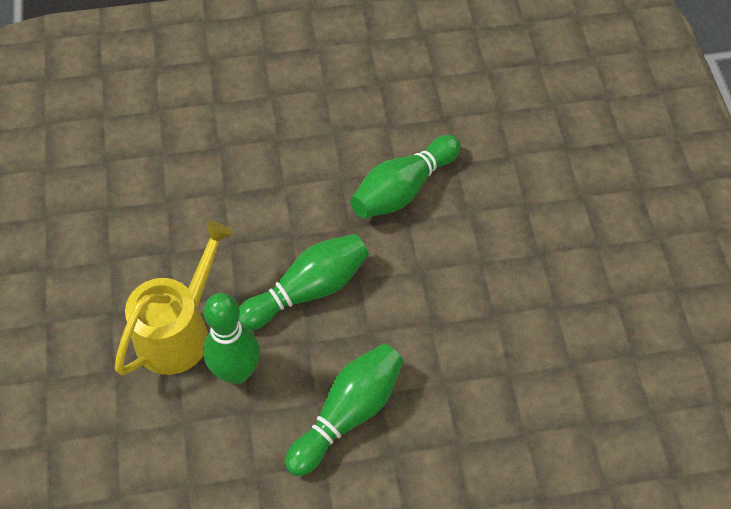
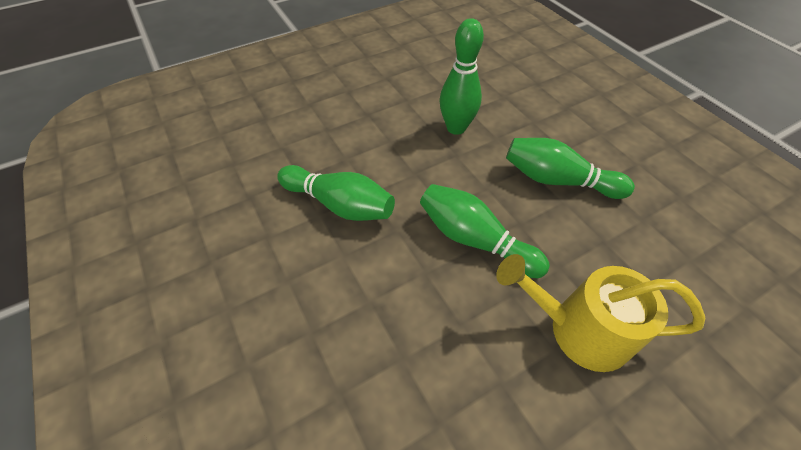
camera: 110 degrees left, 5 degrees down
green bowling pin [203,293,260,384] -> green bowling pin moved to [440,18,484,135]

